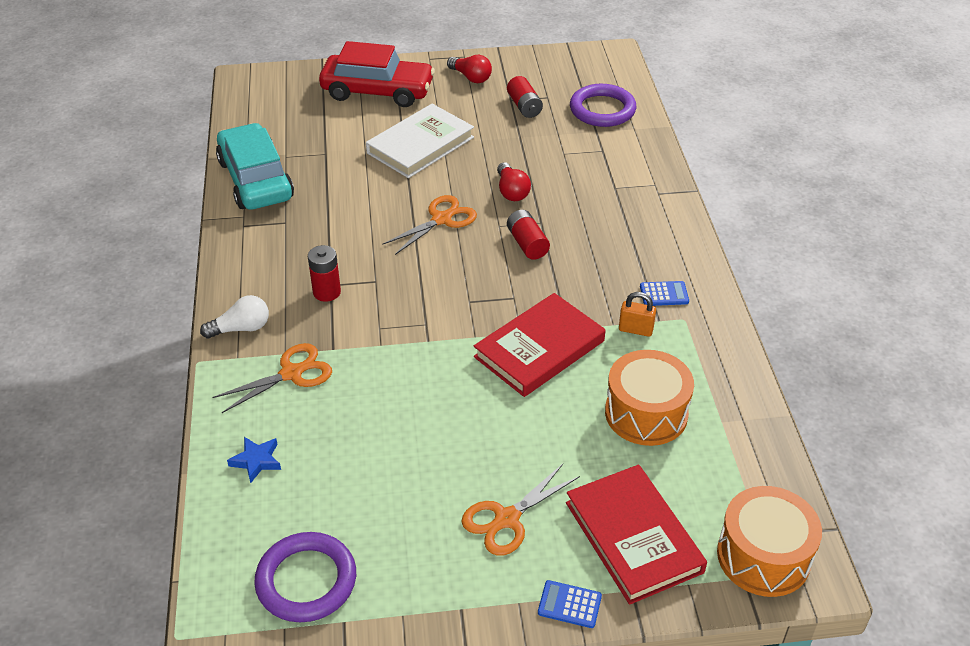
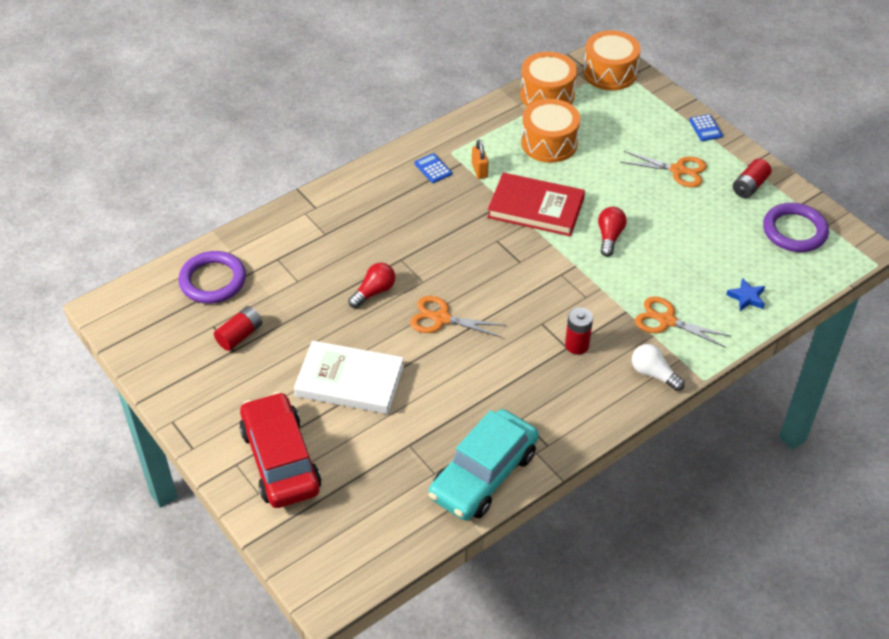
camera: 120 degrees left, 5 degrees up
red light bulb [447,55,492,83] -> red light bulb moved to [598,207,627,257]
red battery [507,210,550,260] -> red battery moved to [733,159,772,198]
red book [566,465,707,605] -> none
none -> orange drum [520,52,577,106]

